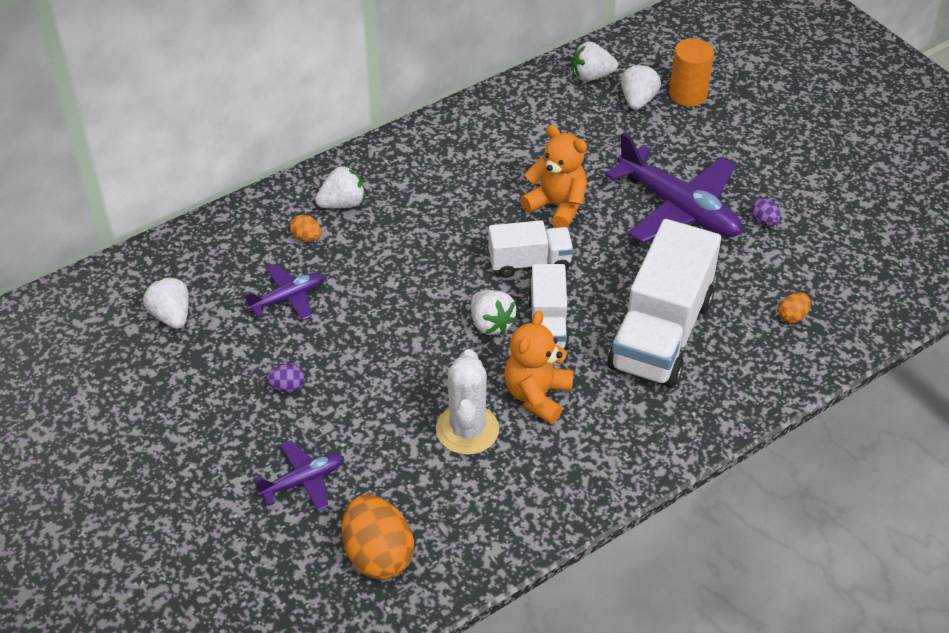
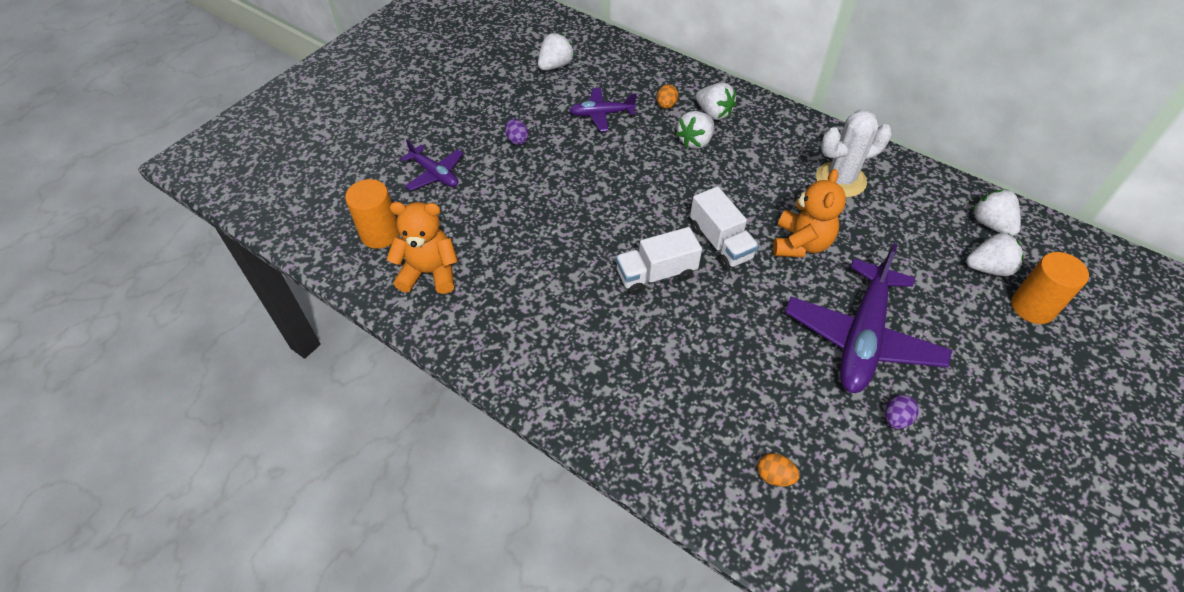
camera: 70 degrees right, 5 degrees up
purple plane [244,264,324,321] -> purple plane turned 135 degrees clockwise [569,88,637,132]
orange egg [342,495,414,580] -> orange cylinder [345,179,400,249]
white cactus [436,349,499,455] -> white cactus moved to [816,110,892,198]
white strawberry [471,290,517,335] -> white strawberry moved to [676,111,714,149]
orange teddy bear [504,311,574,424] -> orange teddy bear moved to [387,202,458,294]
white truck [607,219,721,388] -> none

